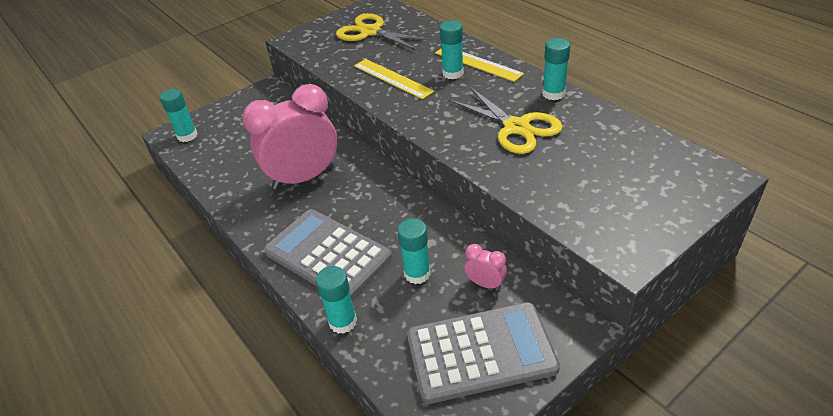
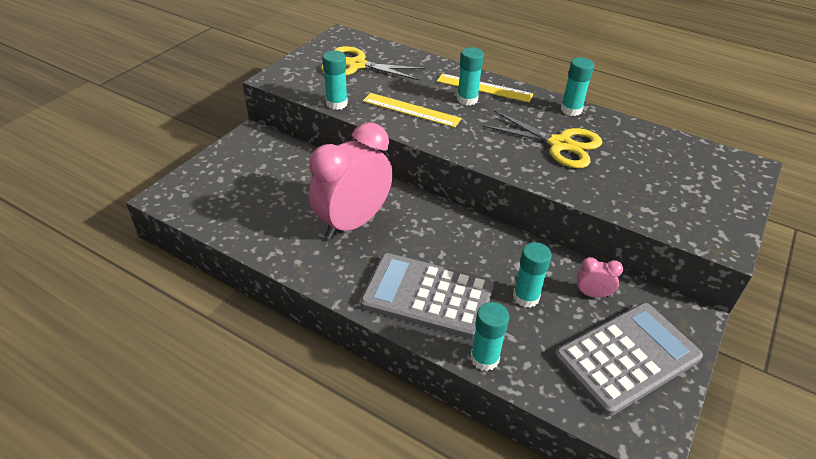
camera: 25 degrees left, 0 degrees up
turquoise glue stick [160,89,198,142] -> turquoise glue stick moved to [323,51,348,110]

